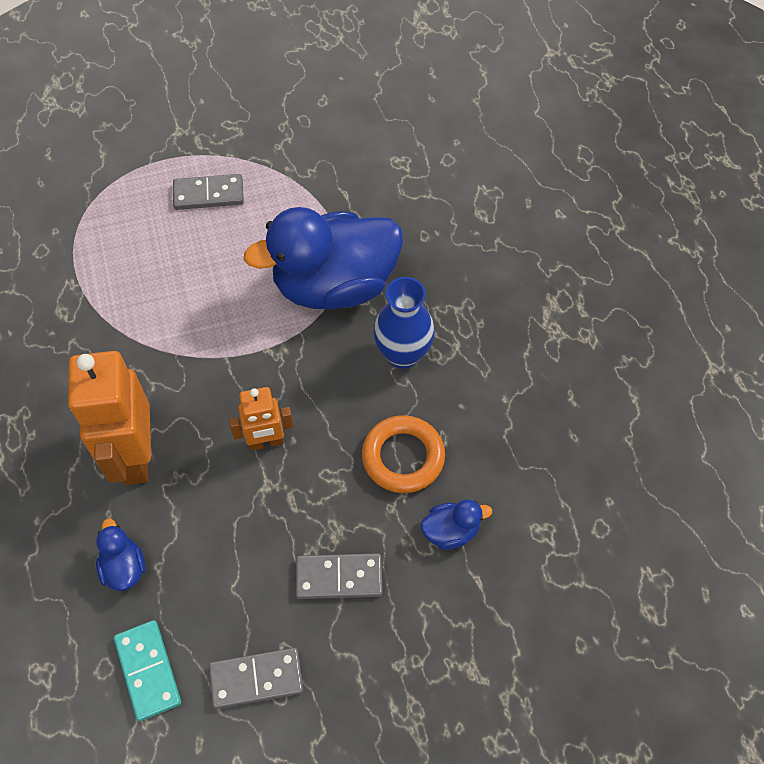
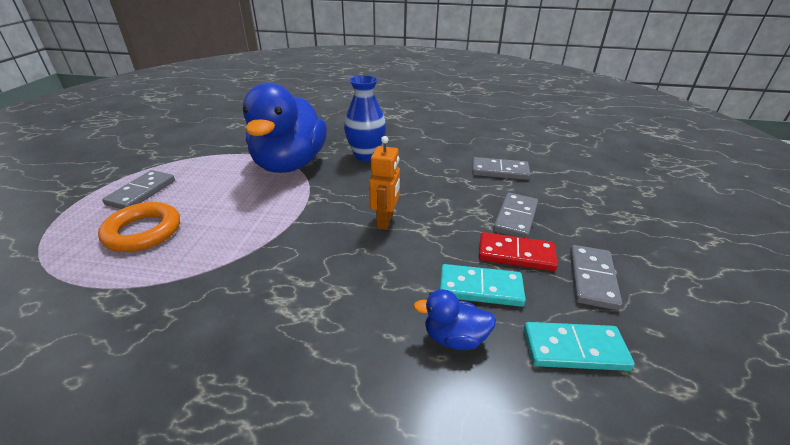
camera: 65 degrees left, 25 degrees down
orange robot [68,351,151,485] -> none
orange ring [362,415,445,493] -> orange ring moved to [98,202,180,252]
blue duck [421,499,492,550] -> grey domino [472,157,531,180]
none -> turquoise domino [440,264,526,307]
none -> red domino [478,232,558,271]

